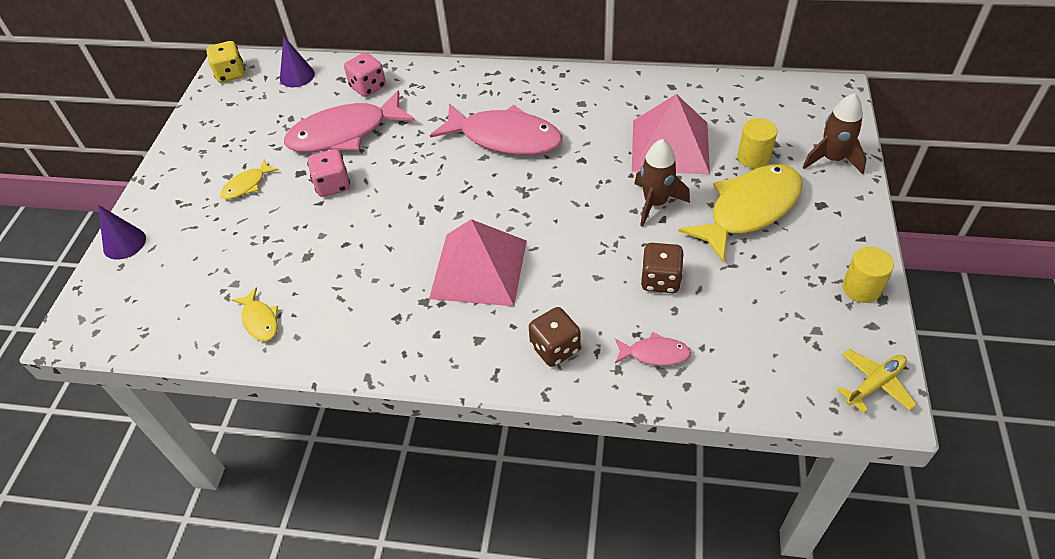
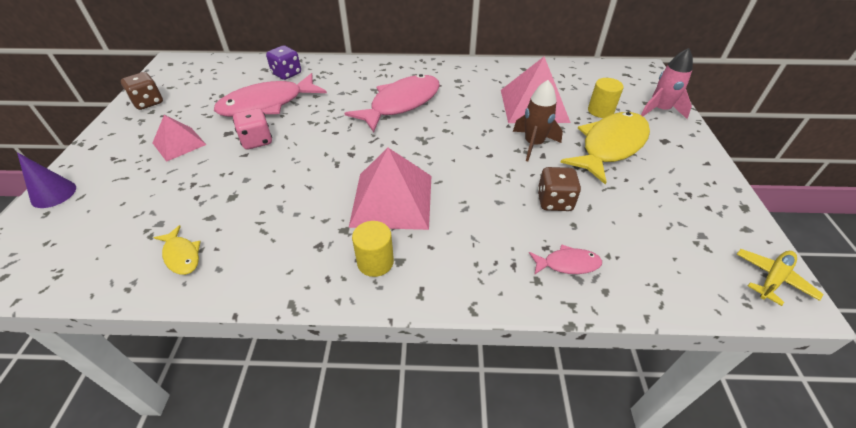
camera: 10 degrees left, 5 degrees down
yellow dice [206,41,245,83] -> none
yellow fish [220,160,279,200] -> pink pyramid [153,115,206,162]
purple cone [280,36,315,87] -> none
pink dice [344,52,386,97] -> purple dice [266,46,301,80]
pink fish [430,103,562,155] -> pink fish turned 60 degrees counterclockwise [344,74,440,133]
brown dice [529,307,580,367] -> brown dice moved to [121,72,163,110]
brown rocket [802,93,867,174] -> pink rocket [641,48,693,119]
yellow cylinder [842,247,894,303] -> yellow cylinder moved to [352,221,394,277]

